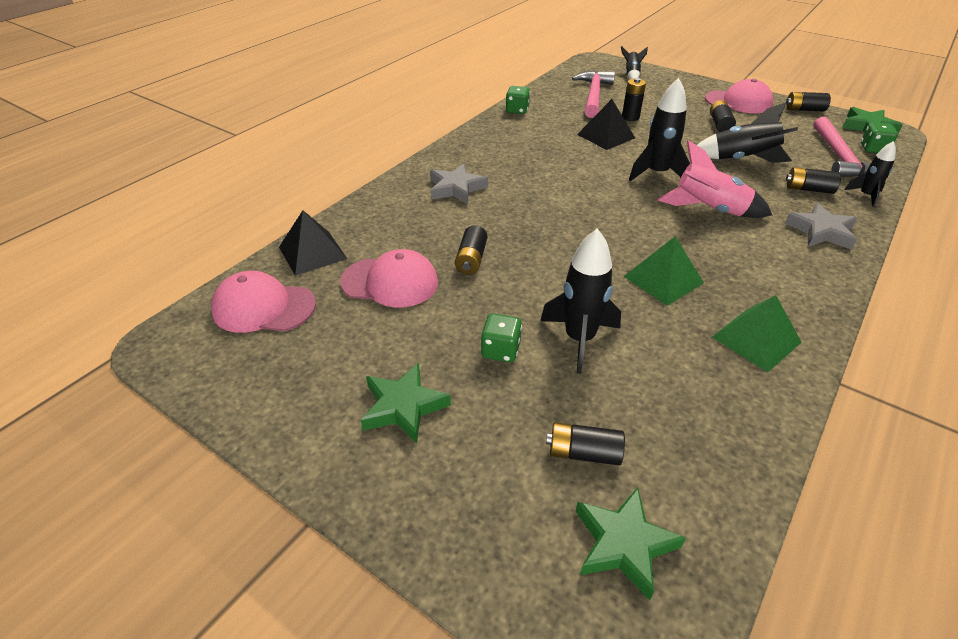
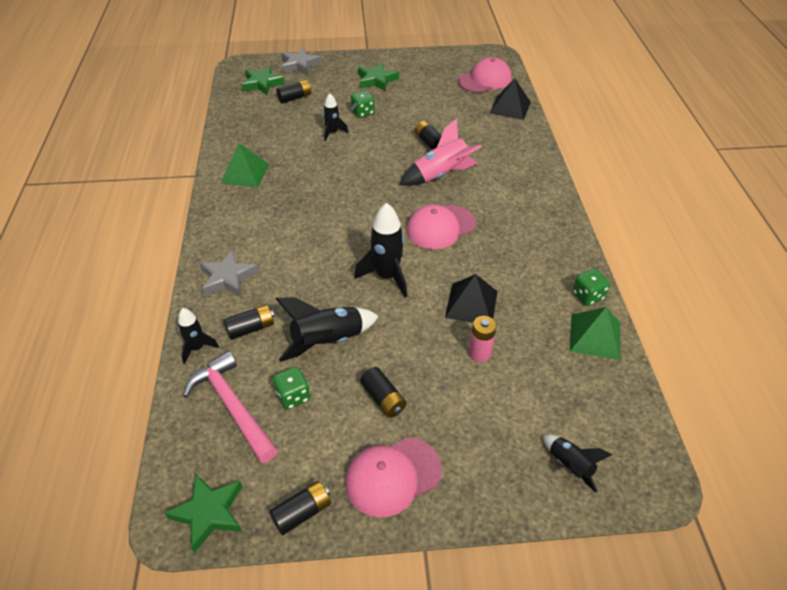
camera: 140 degrees right, 5 degrees up
pink cap [340,249,438,307] -> pink cap moved to [407,205,476,249]
grey star [430,163,488,204] -> grey star moved to [281,48,321,75]
black rocket [540,229,621,373] -> black rocket [323,93,348,141], size x0.59
pink hammer [572,71,615,118] -> none
black battery [622,78,646,121] -> pink battery [469,316,497,362]
green pyramid [623,237,704,306] -> green pyramid moved to [570,307,620,360]
pink rocket [657,140,772,218] -> pink rocket moved to [399,119,482,186]
green dice [861,122,898,153] -> green dice moved to [273,367,310,410]

